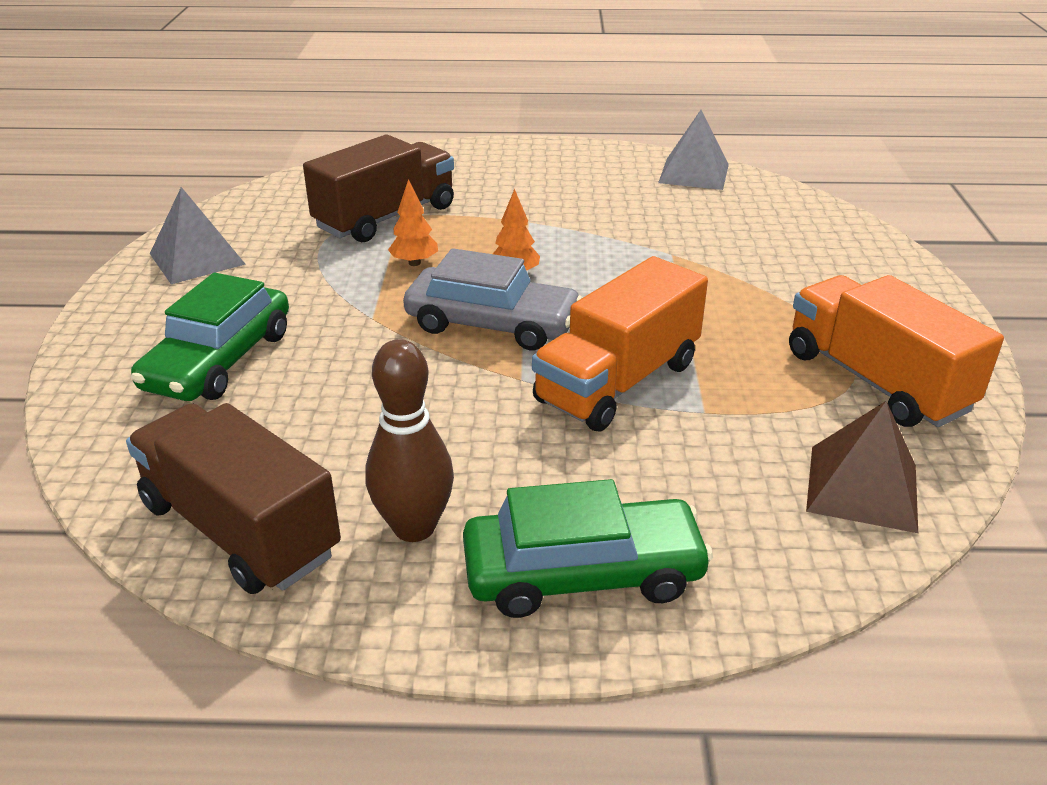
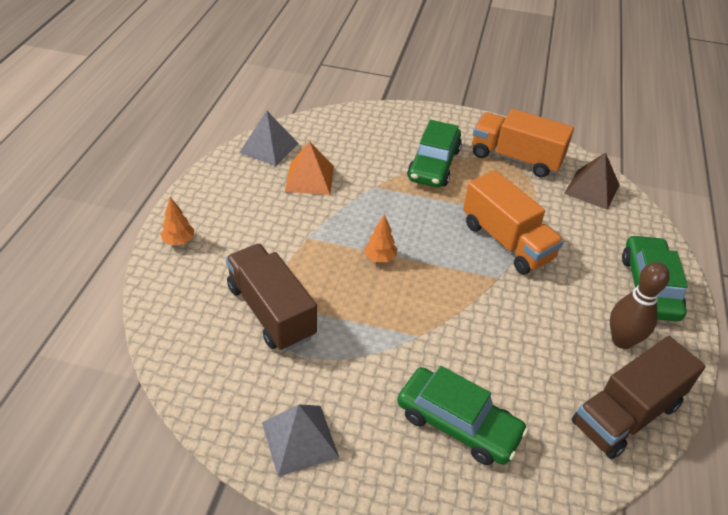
camera: 80 degrees left, 10 degrees up
orange tree [388,179,438,266] -> orange tree moved to [160,197,194,246]
grey car [403,248,582,350] -> none
orange truck [789,275,1004,427] -> orange truck turned 45 degrees clockwise [472,109,574,178]
none -> orange pyramid [285,141,334,195]
none -> green car [407,120,462,187]

